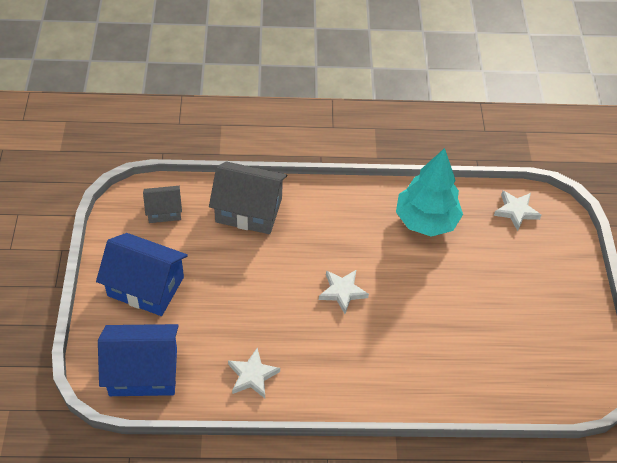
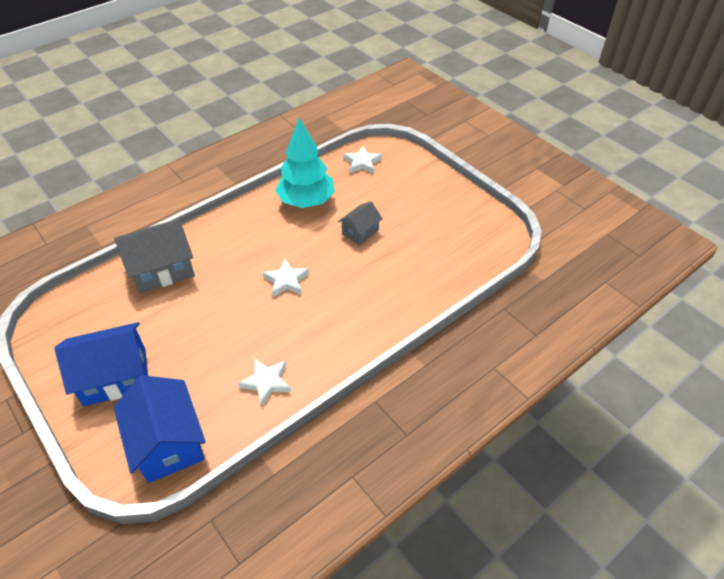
camera: 35 degrees left, 5 degrees down
blue house [98,324,179,396] -> blue house turned 75 degrees counterclockwise [113,375,206,483]
grey house [143,186,182,223] -> grey house moved to [338,201,383,245]

